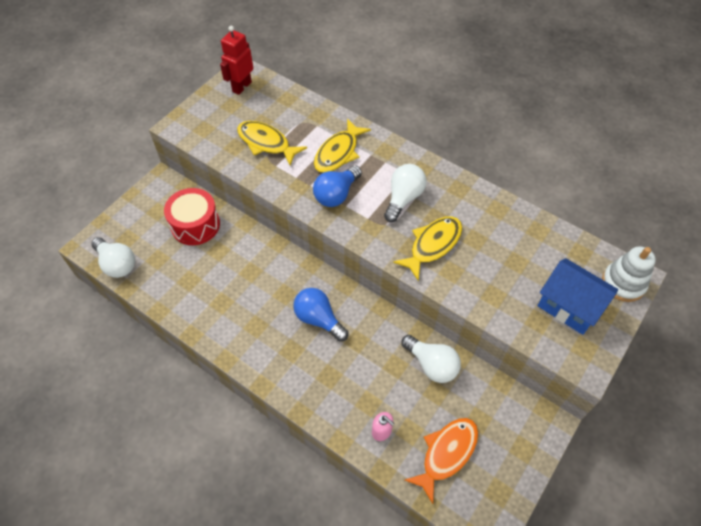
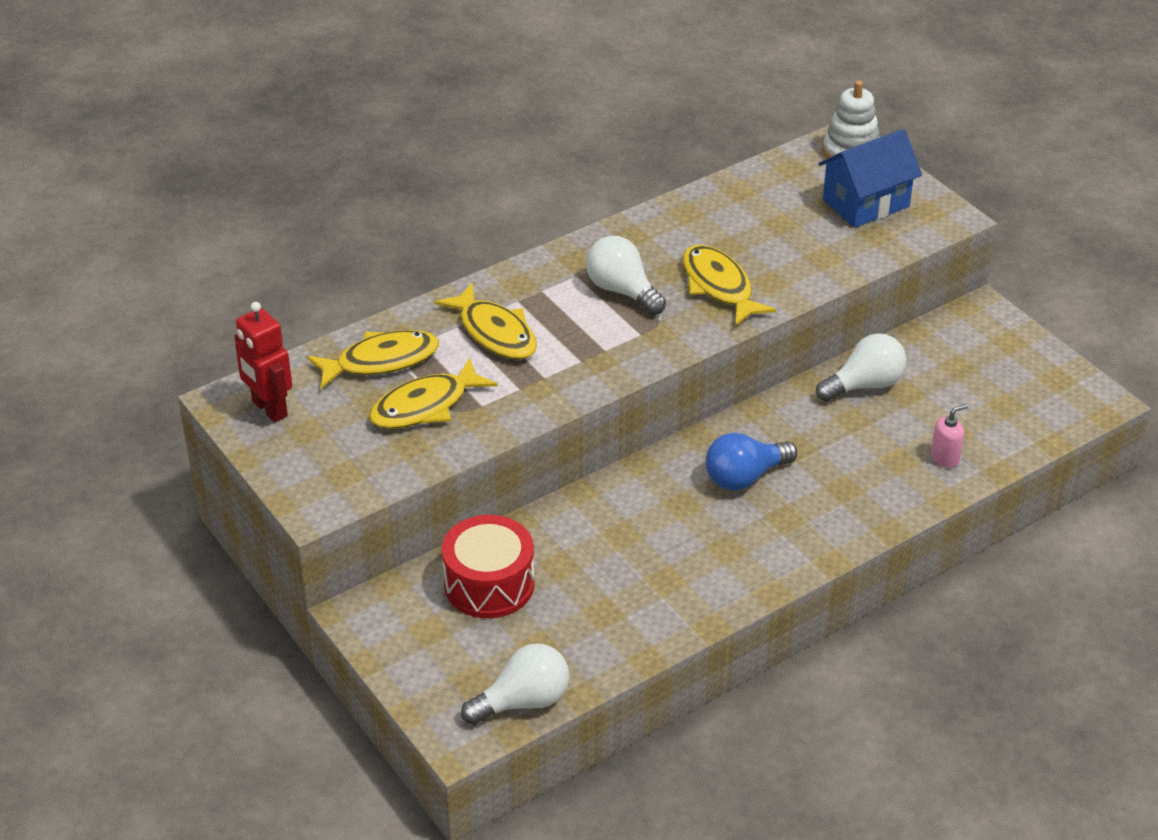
camera: 70 degrees left, 15 degrees down
blue light bulb [313,166,362,207] -> none
orange fish [405,418,478,504] -> none
none -> yellow fish [307,330,439,389]

